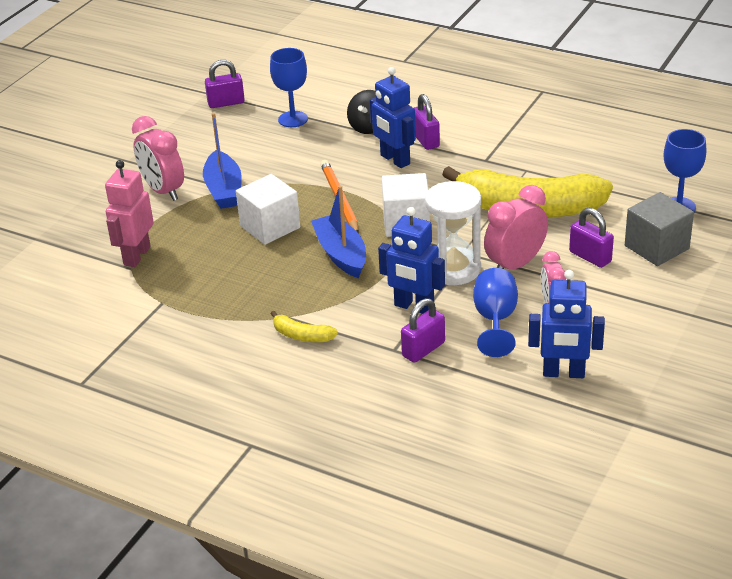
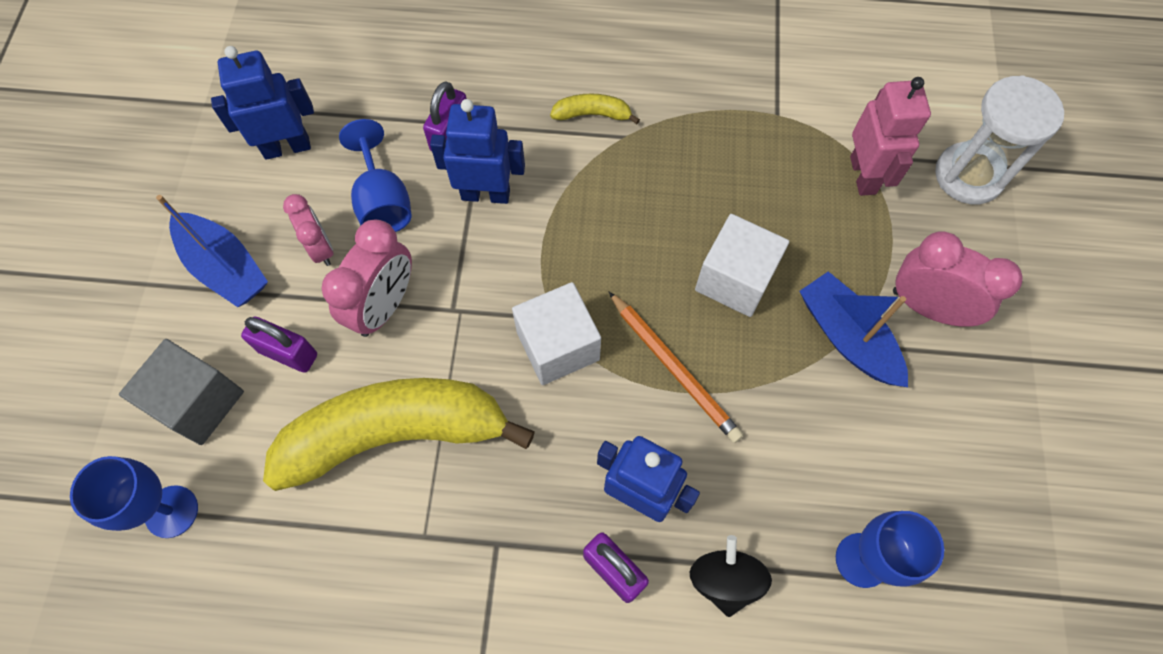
camera: 155 degrees right, 30 degrees up
purple padlock [205,60,245,108] -> none
blue boat [311,185,366,278] -> blue boat moved to [156,195,268,307]
white hourglass [425,181,481,285] -> white hourglass moved to [935,75,1064,204]

